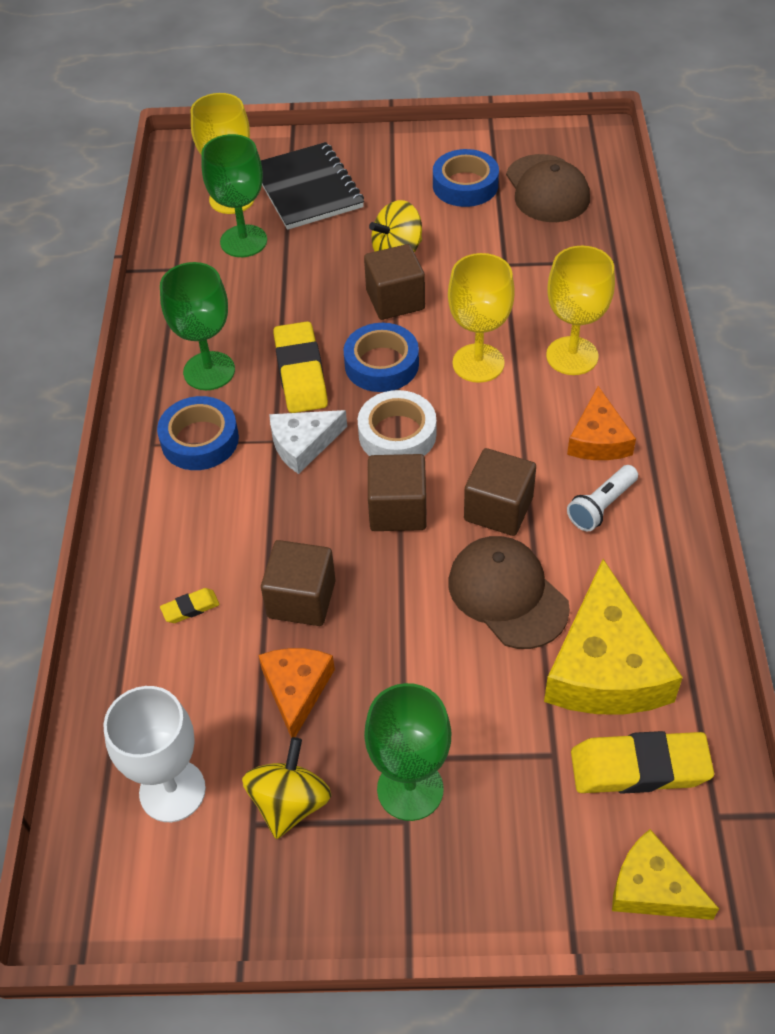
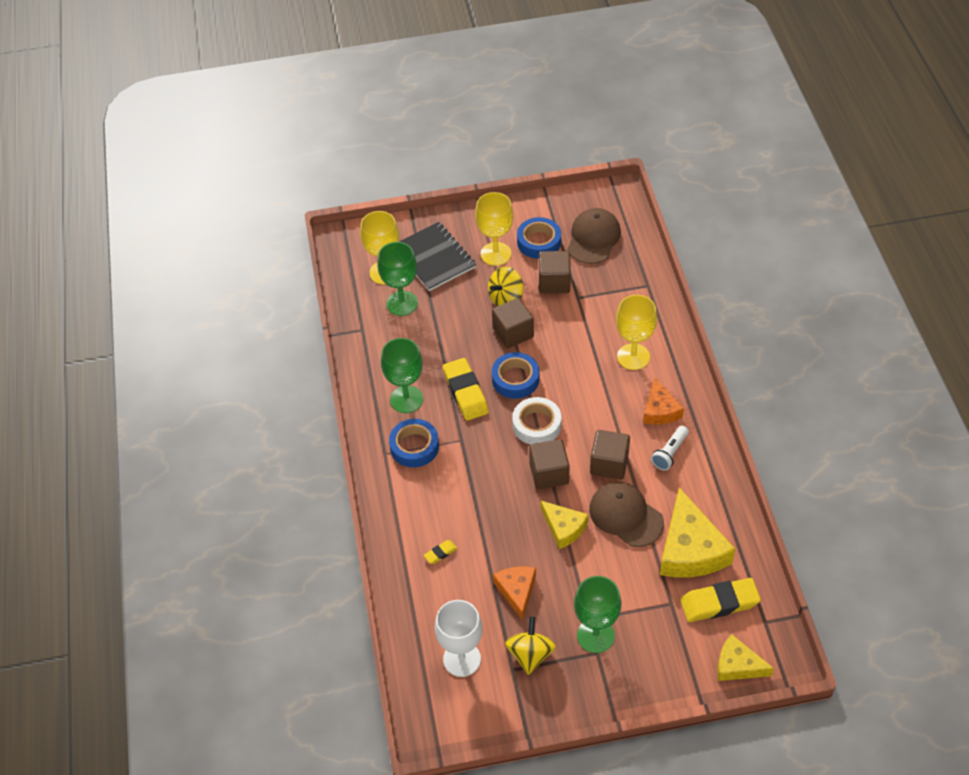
camera: 10 degrees left, 0 degrees up
brown cube [261,540,336,626] -> brown cube moved to [539,251,571,293]
white cheese [269,410,347,474] -> none
yellow goblet [448,253,515,383] -> yellow goblet moved to [475,192,513,266]
brown cap [506,154,590,222] -> brown cap turned 135 degrees counterclockwise [567,208,621,264]
none -> yellow cheese [541,501,588,549]

